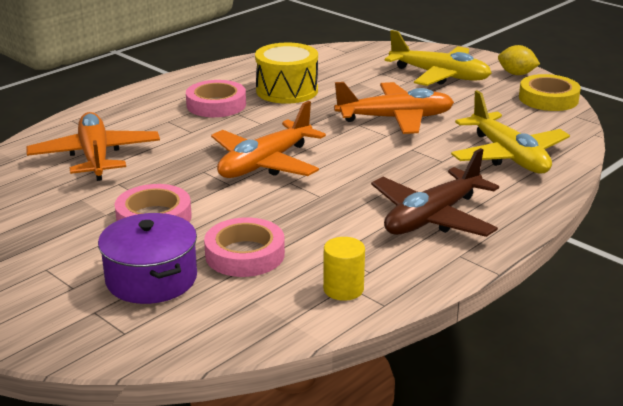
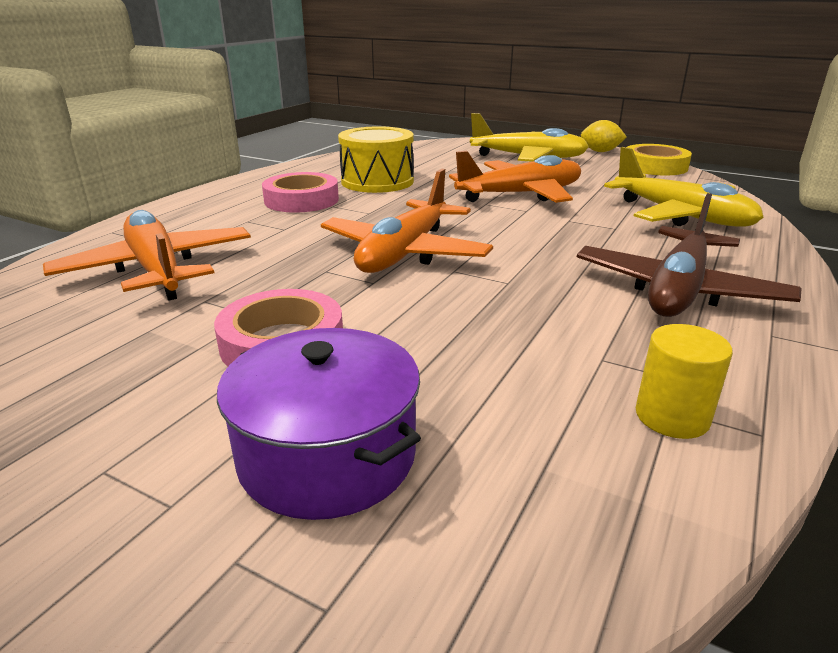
camera: 15 degrees left, 0 degrees up
pink tape [204,217,285,277] -> none

